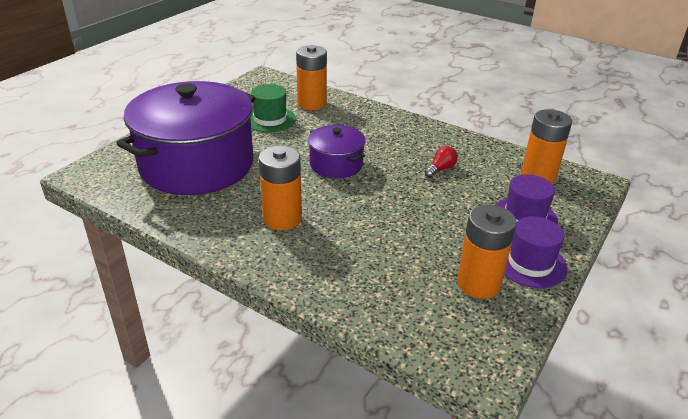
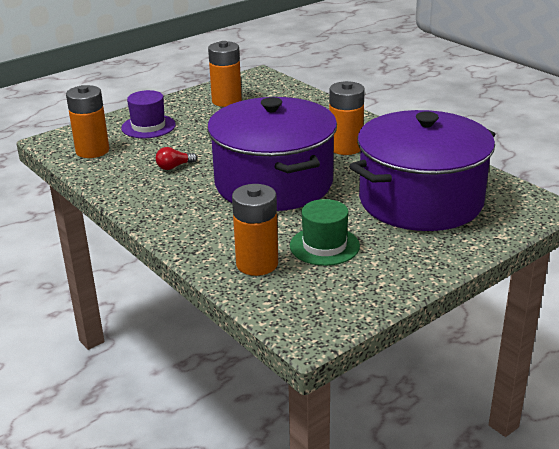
camera: 160 degrees left, 5 degrees down
purple pot [308,125,366,178] -> purple pot [207,97,337,211], size x2.09
purple hat [504,216,568,288] -> none

